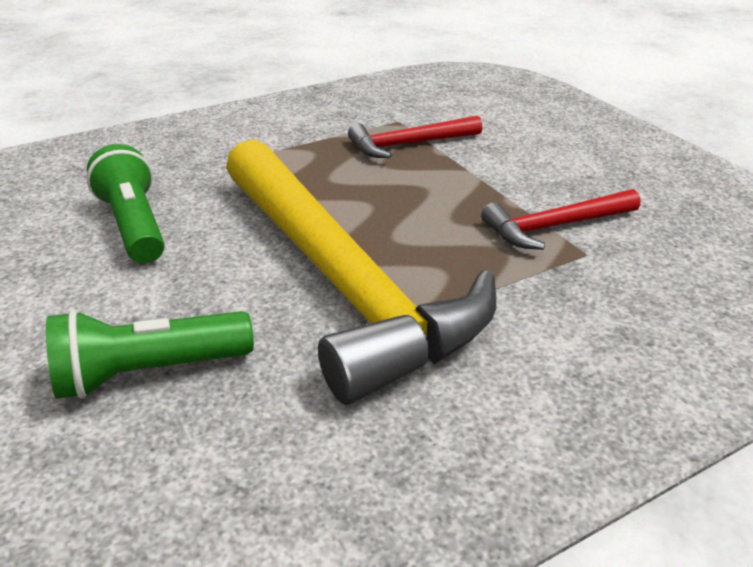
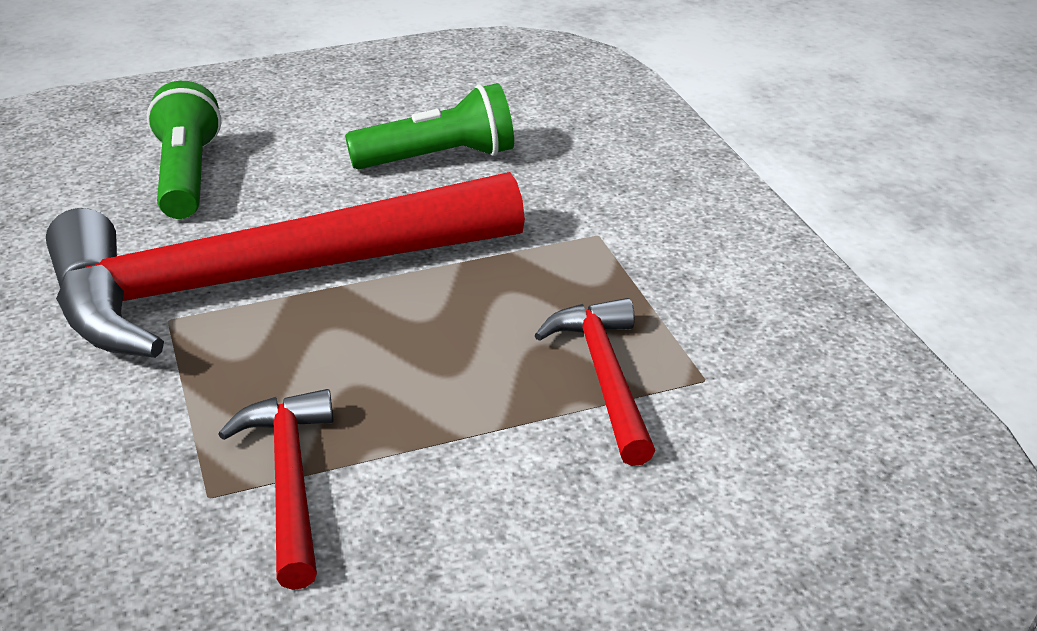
camera: 100 degrees right, 0 degrees up
yellow hammer [226,139,496,405] -> red hammer [46,172,525,358]

